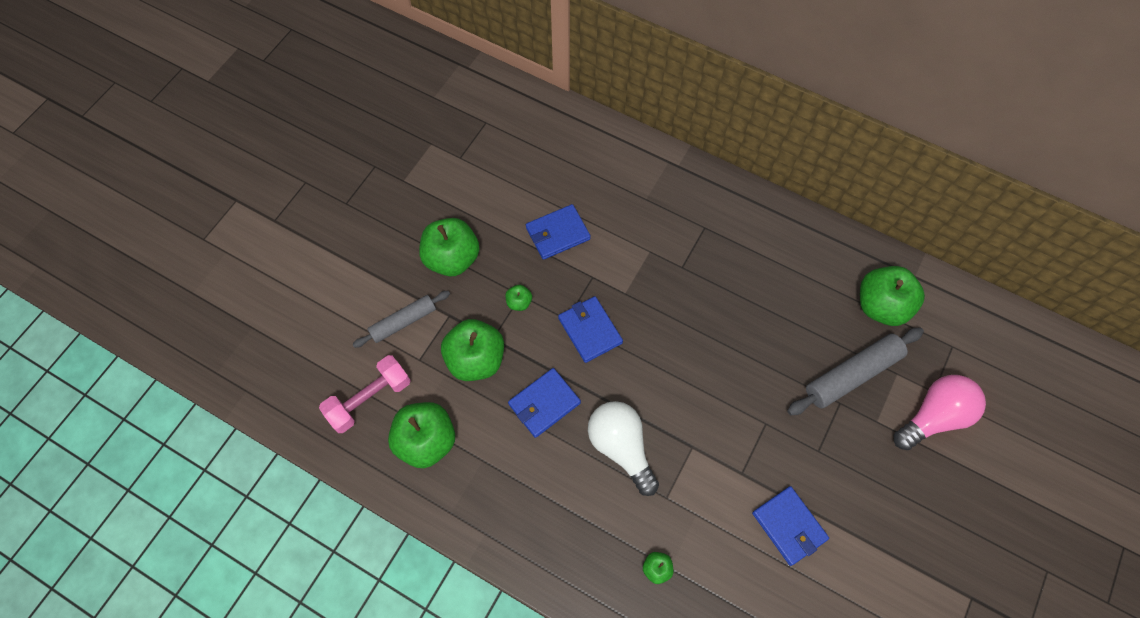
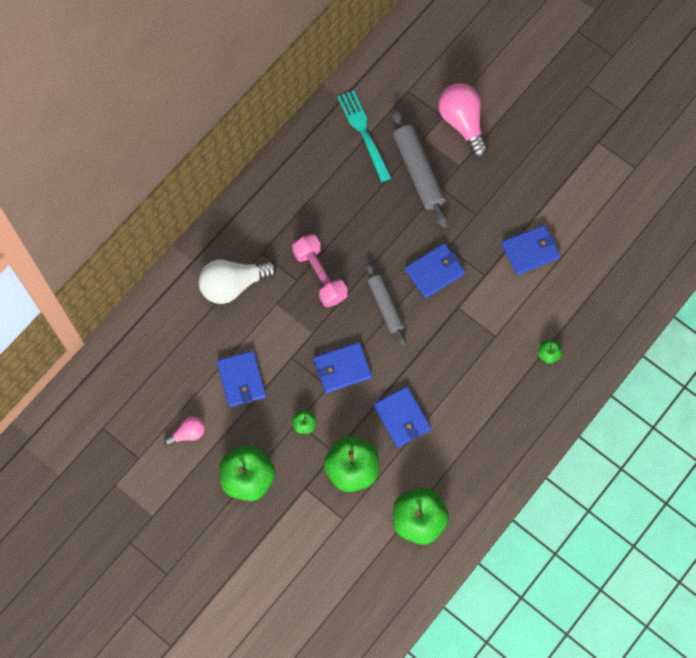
camera: 80 degrees left, 5 degrees up
pink dumbbell [319,355,411,433] -> pink dumbbell moved to [292,234,348,308]
grey rolling pin [352,291,450,348] -> grey rolling pin moved to [366,262,406,346]
white light bulb [588,401,659,496] -> white light bulb moved to [198,260,277,304]
green apple [860,266,925,326] -> turquoise fork [337,90,391,182]
none -> pink light bulb [164,417,205,446]
none -> blue wallet [405,243,465,298]

